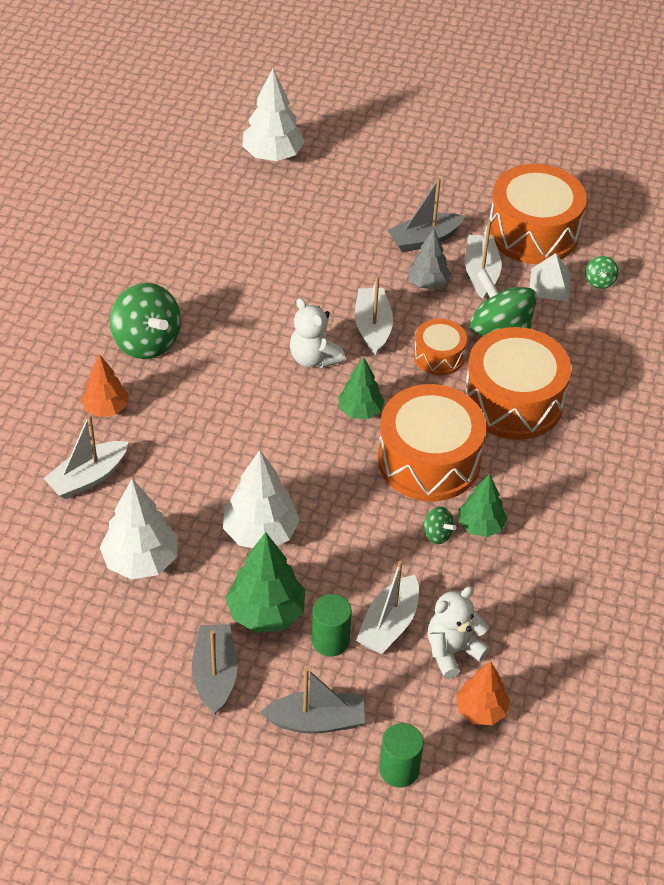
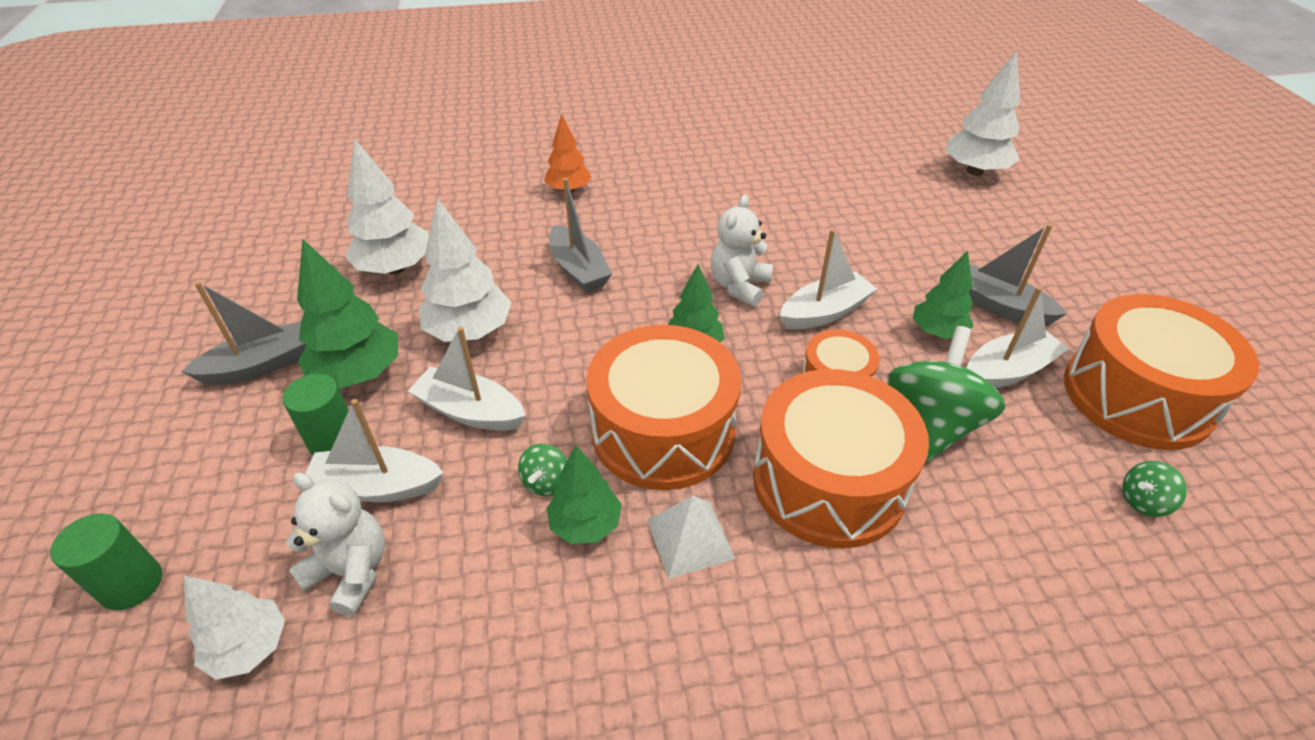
camera: 65 degrees right, 5 degrees down
white boat [44,414,128,499] -> white boat moved to [408,327,526,431]
green spinning top [110,283,181,359] -> none
grey boat [261,668,365,734] -> grey boat moved to [549,178,612,293]
grey tree [408,229,451,289] -> green tree [913,251,974,339]
orange tree [456,662,510,725] -> white tree [184,576,285,680]
white pyramid [529,253,571,302] -> white pyramid moved to [647,495,735,579]

